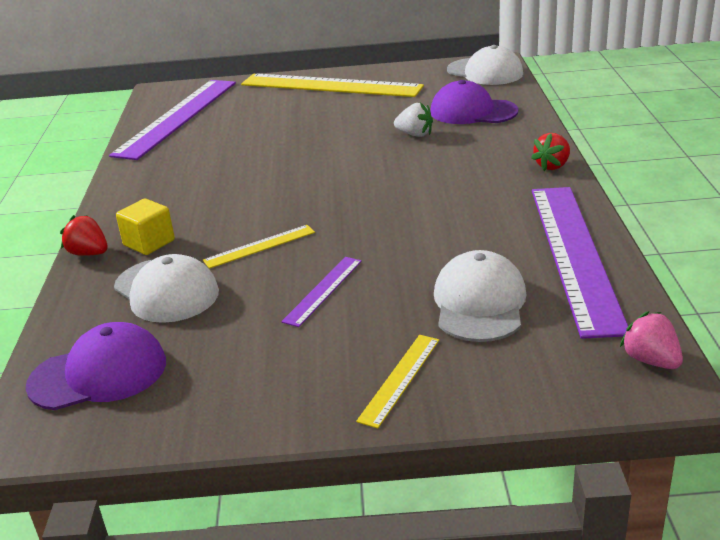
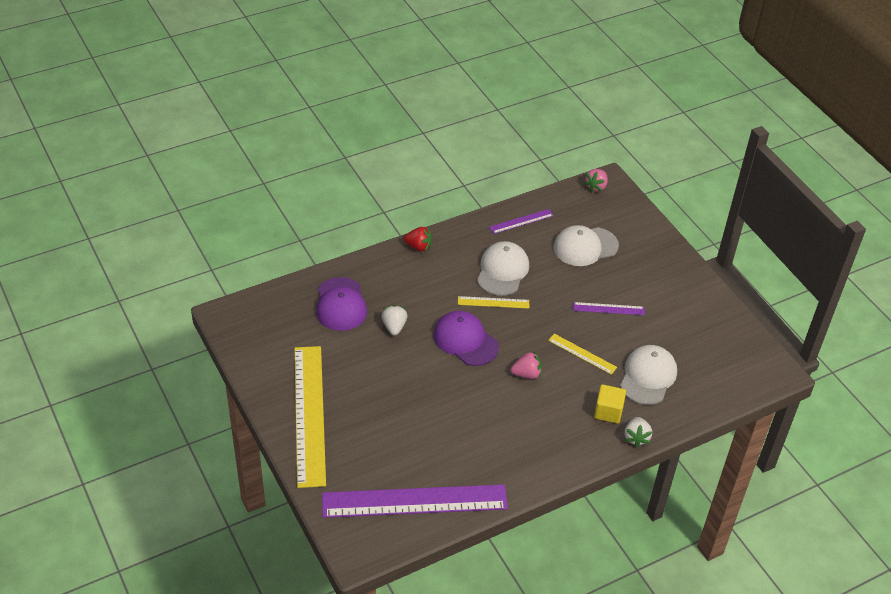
camera: 120 degrees left, 15 degrees up
purple cap [25,322,166,410] -> purple cap moved to [433,311,499,366]
red strawberry [60,215,108,256] -> white strawberry [624,417,652,447]
yellow ruler [356,335,439,429] -> yellow ruler moved to [458,296,529,309]
white cap [447,45,523,85] -> white cap moved to [477,241,529,296]
purple ruler [532,187,628,339] -> purple ruler [489,209,554,234], size x0.44
none -> pink strawberry [510,351,542,379]

